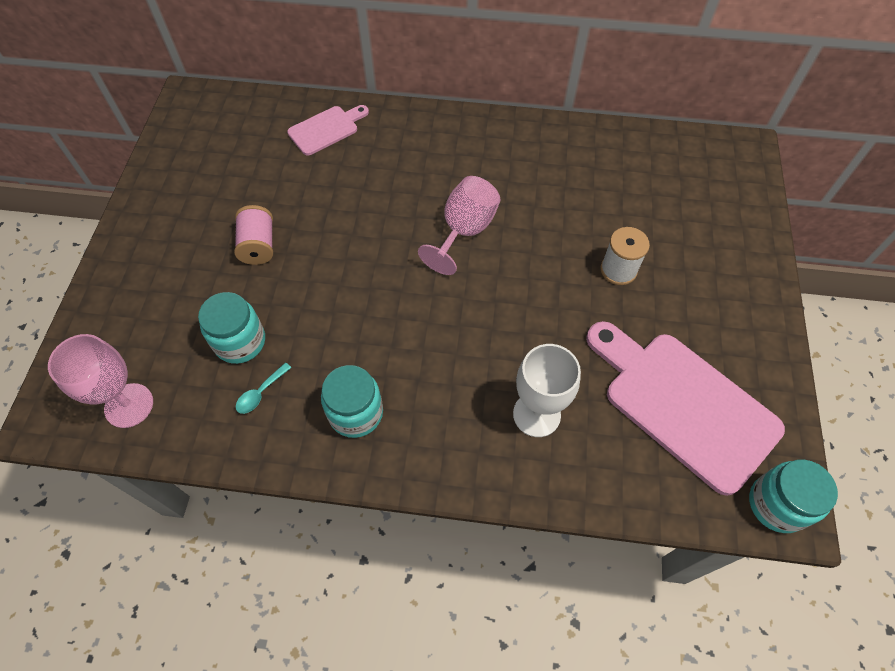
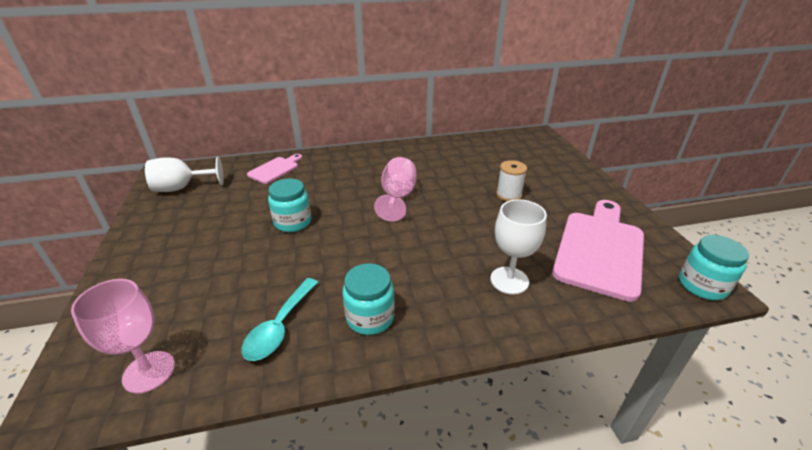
camera: 20 degrees left, 25 degrees down
turquoise jar [198,292,265,364] -> turquoise jar moved to [268,178,312,232]
pink spool [234,205,273,265] -> none
turquoise spoon [236,362,292,414] -> turquoise spoon [242,278,318,361], size x1.86
pink cutting board [586,321,785,496] -> pink cutting board turned 90 degrees clockwise [552,200,644,302]
none -> white goblet [145,157,224,192]

